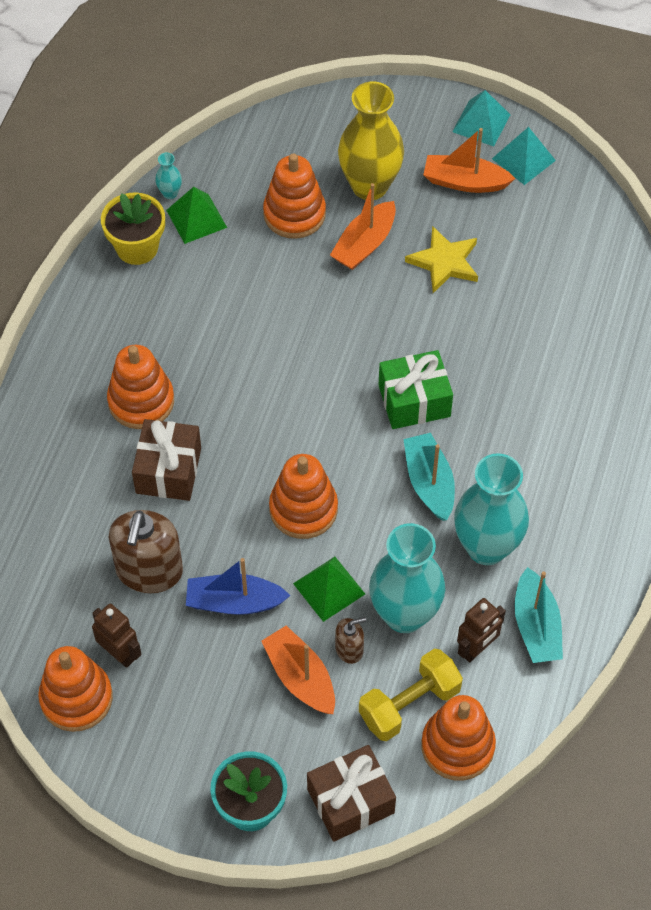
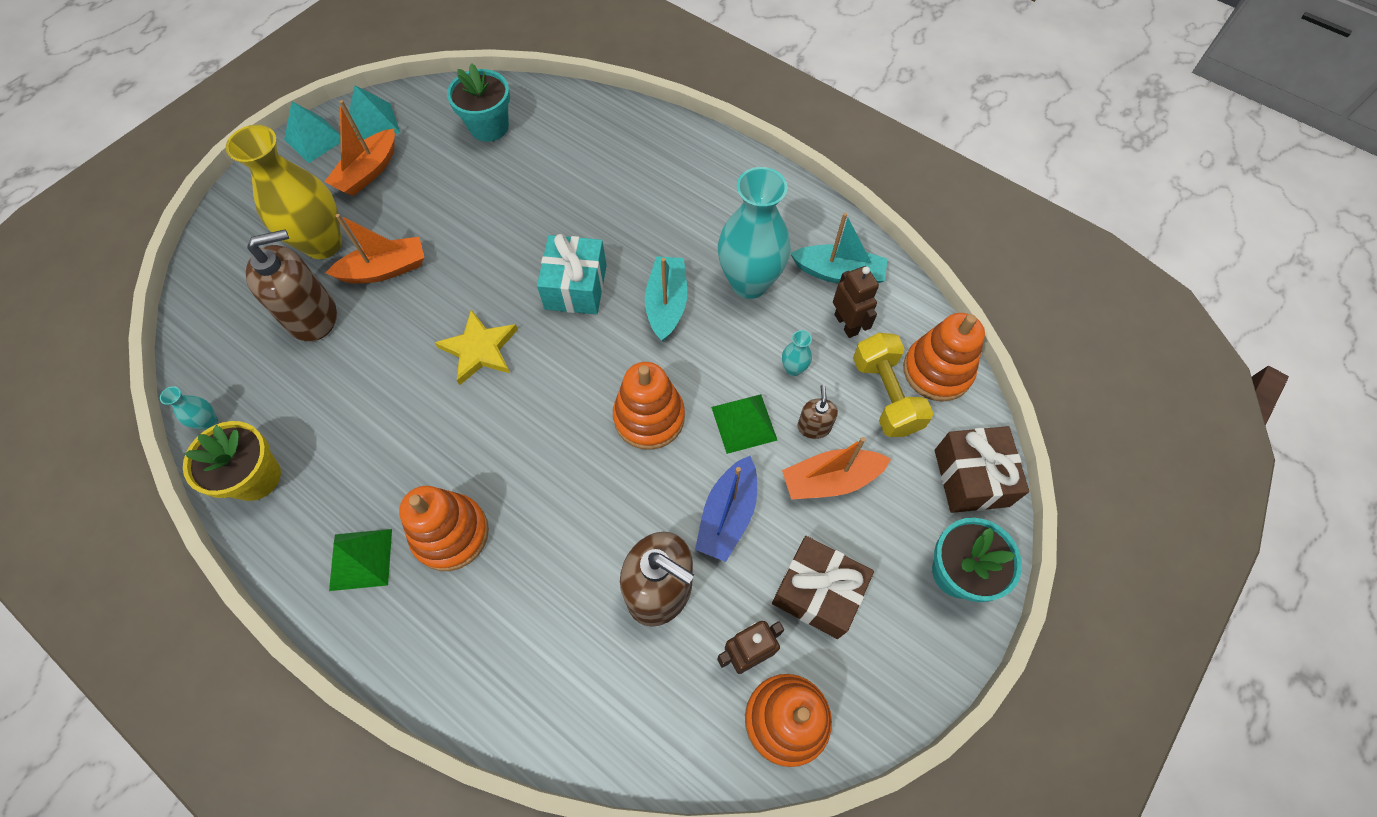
camera: 70 degrees left, 5 degrees up
brown gift [132,419,201,501] -> brown gift moved to [772,536,874,639]
green pyramid [166,187,227,244] -> green pyramid moved to [329,529,392,591]
orange stacking toy [263,154,326,239] -> brown soap dispenser [246,229,337,341]
orange boat [330,183,396,270] -> orange boat turned 75 degrees counterclockwise [326,214,424,284]
turquoise vase [369,523,445,633] -> turquoise vase [782,330,812,376], size x0.41
green gift [379,350,453,429] -> turquoise gift [537,234,607,314]
turquoise boat [403,433,455,521] -> turquoise boat turned 90 degrees clockwise [645,256,687,341]
yellow star [405,226,478,293] -> yellow star moved to [435,309,518,385]
none -> turquoise flower pot [447,63,510,142]

